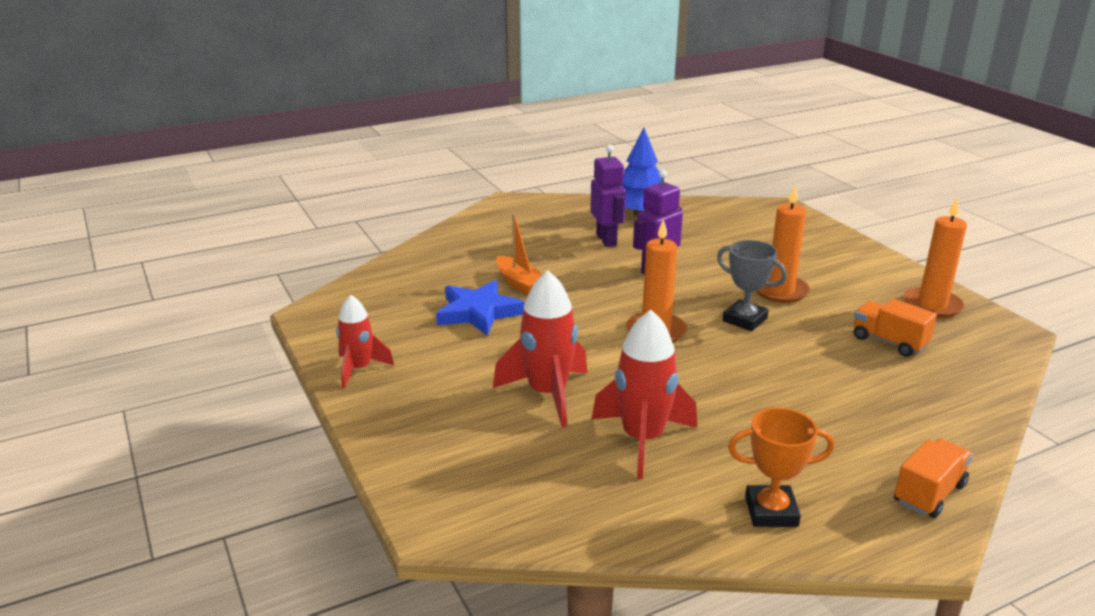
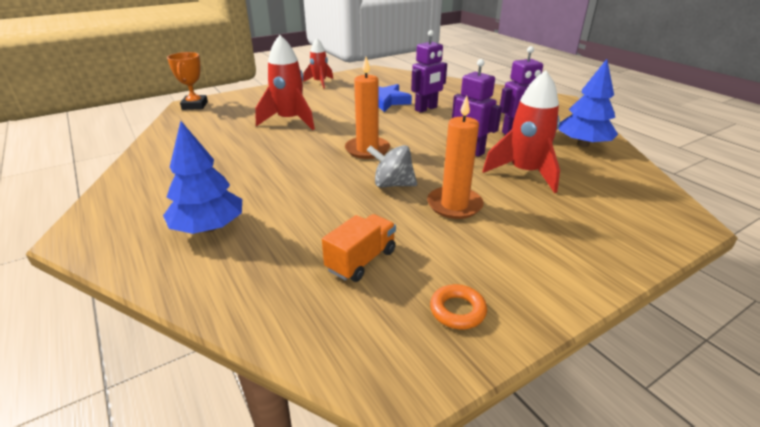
camera: 85 degrees right, 5 degrees up
orange boat [496,213,542,295] -> purple robot [411,30,447,113]
red rocket [592,310,697,479] -> red rocket moved to [482,70,560,193]
grey trophy [717,240,787,331] -> grey spinning top [367,145,417,188]
orange trophy [728,407,835,527] -> orange trophy moved to [167,52,208,110]
orange truck [894,438,973,518] -> none
orange candle [903,198,967,318] -> orange ring [430,284,487,329]
none -> blue tree [163,121,242,234]

